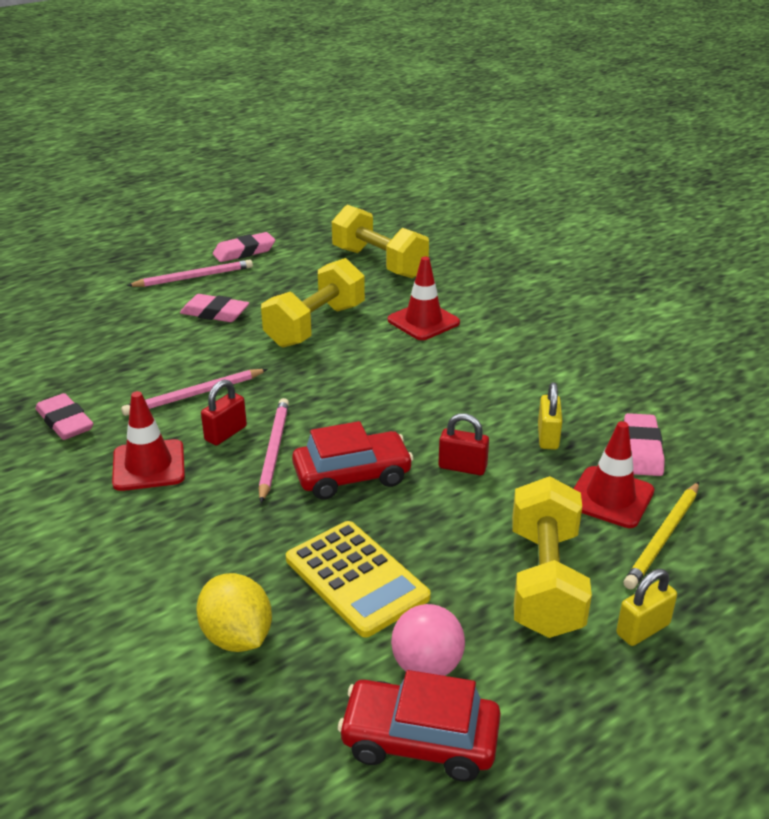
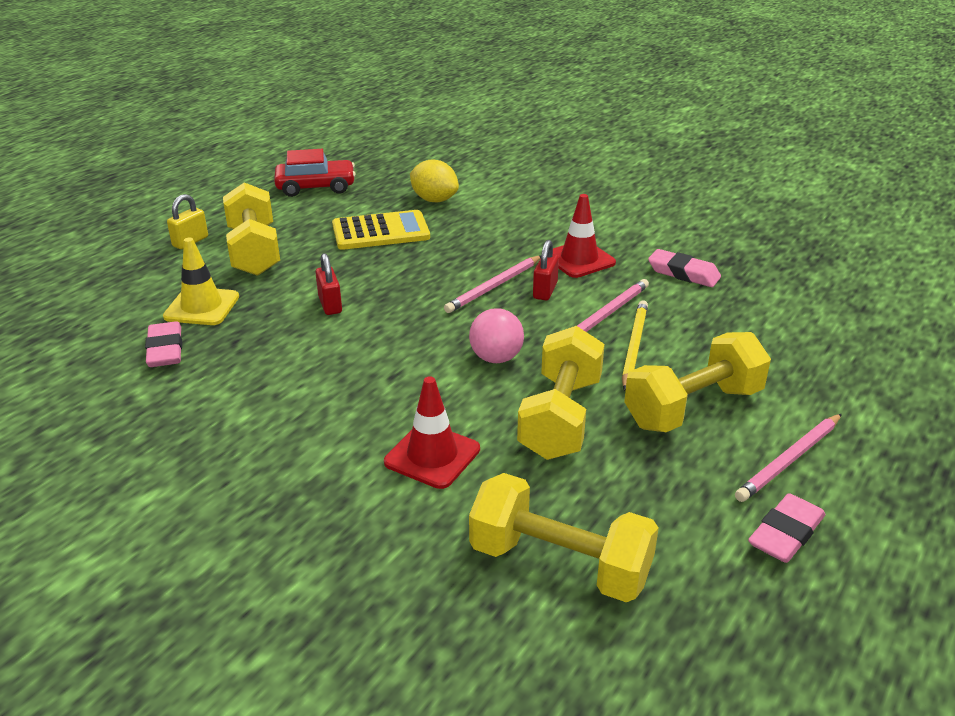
camera: 160 degrees right, 0 degrees up
pink eraser [180,294,249,322] -> yellow dumbbell [624,332,771,432]
pink pencil [259,398,289,503] -> pink pencil turned 60 degrees clockwise [444,256,541,313]
yellow calculator [286,521,431,638] -> yellow calculator turned 135 degrees clockwise [332,210,430,250]
red car [292,421,414,500] -> none
pink ball [391,604,465,676] -> pink ball moved to [469,308,524,363]
red padlock [438,413,489,475] -> red padlock turned 75 degrees clockwise [315,253,342,315]
yellow padlock [538,382,562,450] -> none
red traffic cone [573,421,654,528] -> yellow traffic cone [163,238,239,325]
yellow pencil [624,482,699,589] -> yellow pencil moved to [622,300,648,391]

